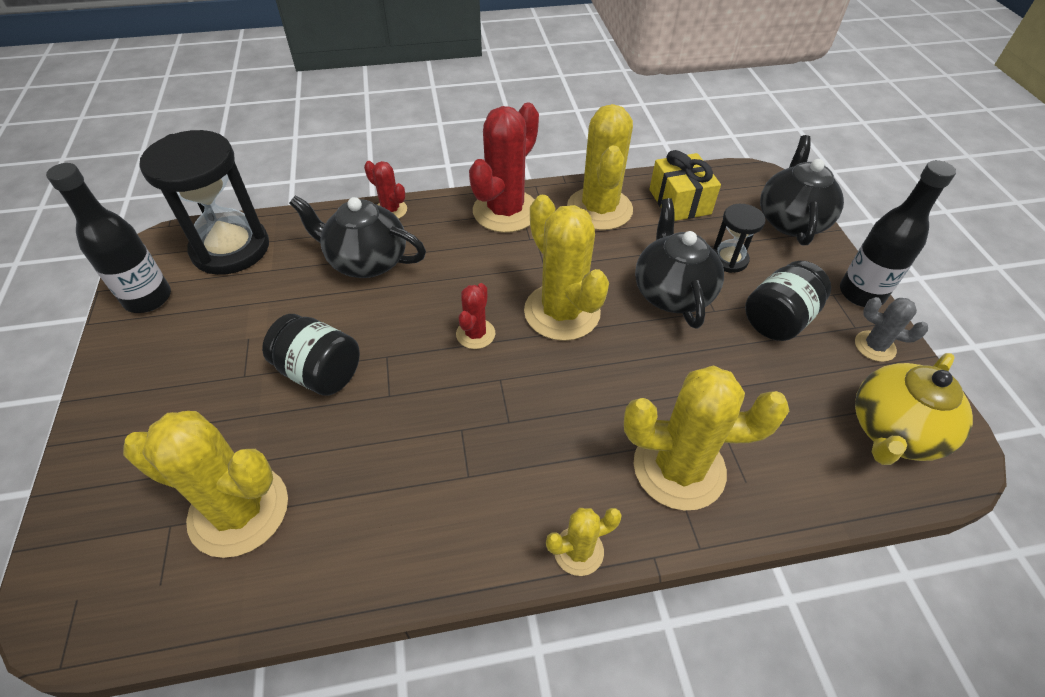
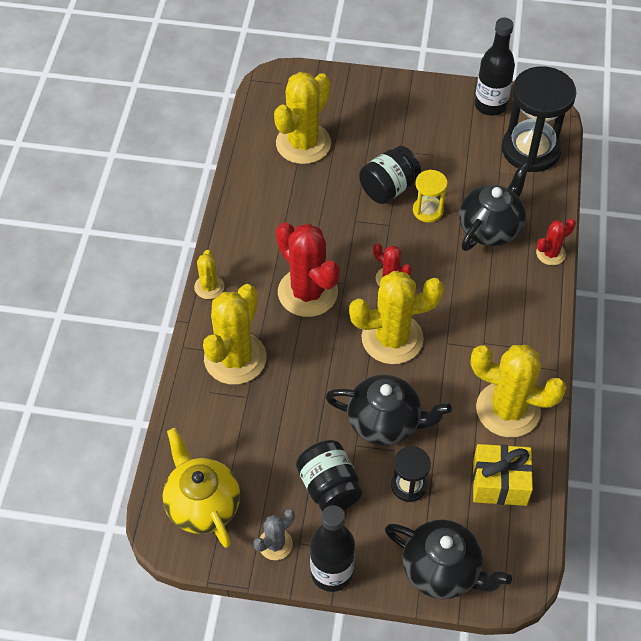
camera: 110 degrees right, 5 degrees up
red cactus [469,103,539,233] -> red cactus moved to [276,222,340,317]
none -> yellow hourglass [413,170,447,223]

